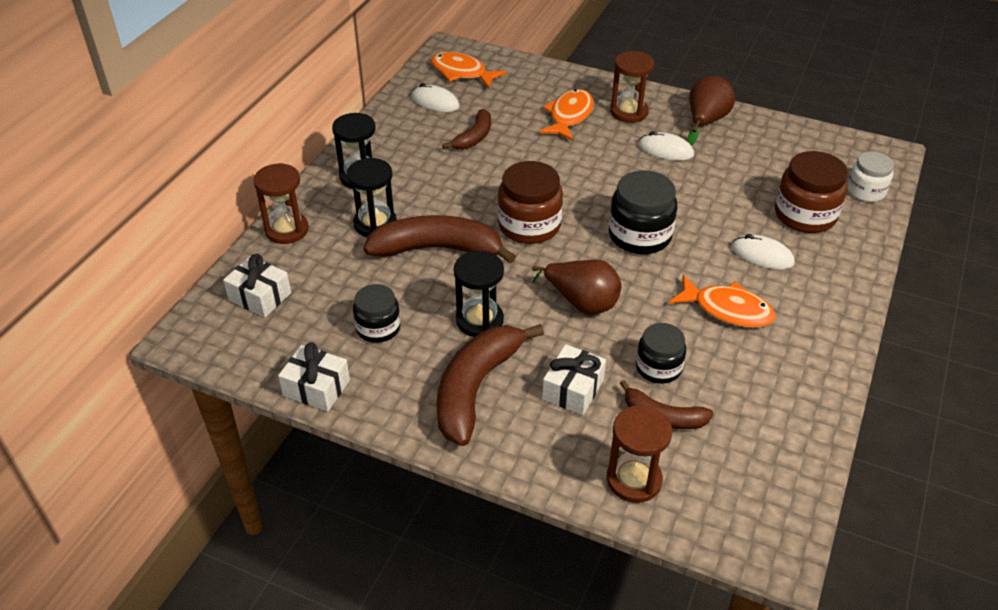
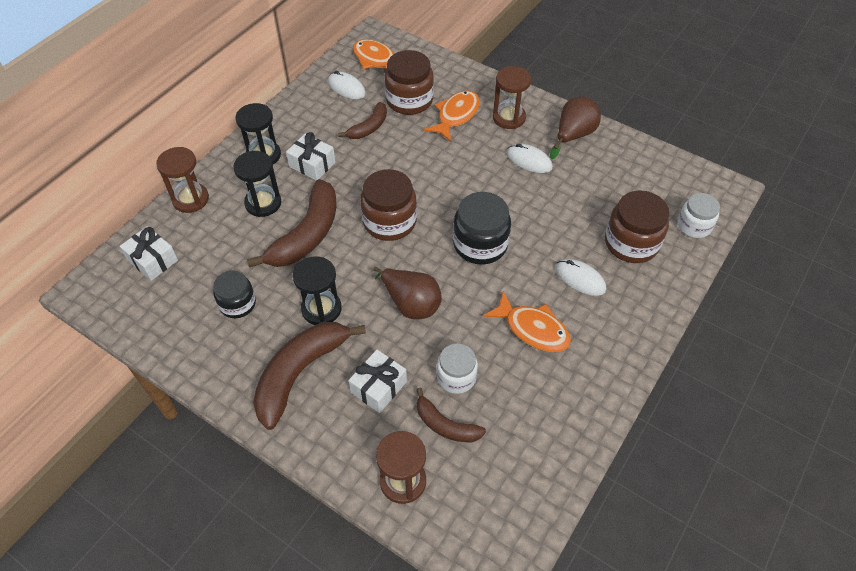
camera: 10 degrees right, 10 degrees up
white gift [278,342,350,411] -> white gift moved to [286,132,335,180]
brown banana [364,215,516,263] -> brown banana turned 105 degrees clockwise [247,179,336,267]
black jar [636,323,686,384] -> white jar [437,343,478,394]
none -> brown jar [385,50,434,115]

